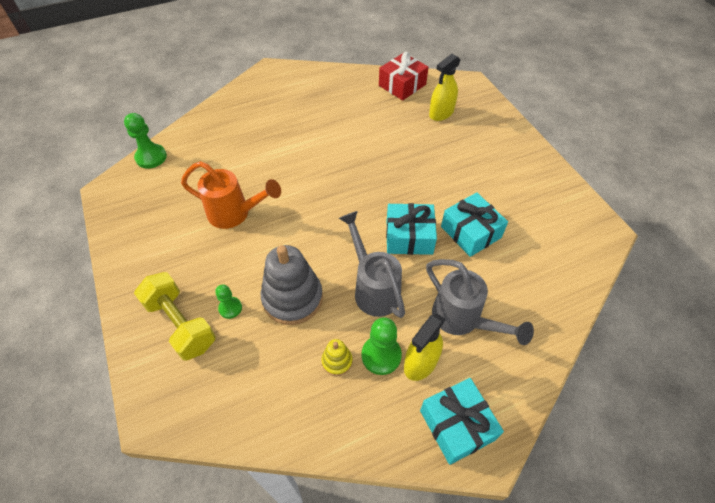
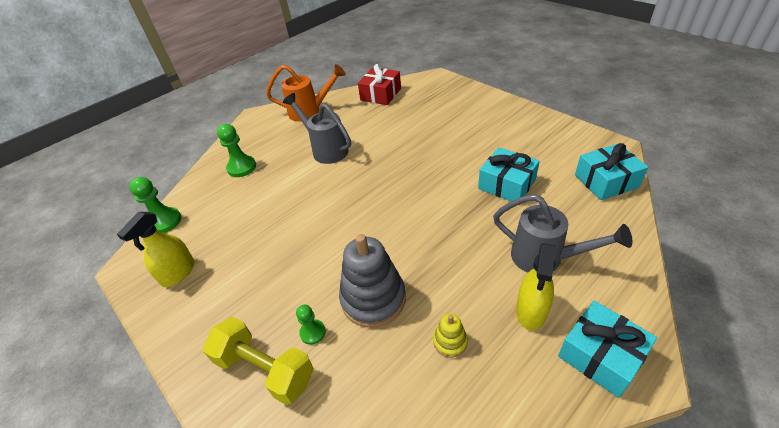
camera: 15 degrees left, 10 degrees down
orange watering can [181,161,281,229] -> orange watering can moved to [266,64,346,122]
grey watering can [339,211,405,318] -> grey watering can moved to [283,93,351,164]
green pawn [361,317,402,375] -> green pawn moved to [217,124,256,177]
turquoise gift [386,203,437,255] -> turquoise gift moved to [575,143,648,200]
yellow spray bottle [429,54,460,121] -> yellow spray bottle moved to [117,212,194,287]

